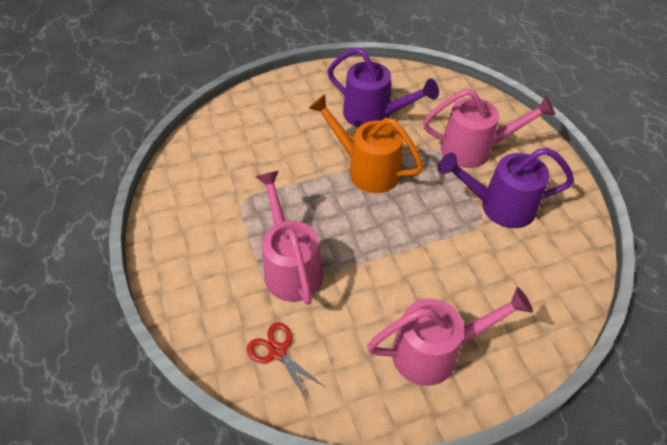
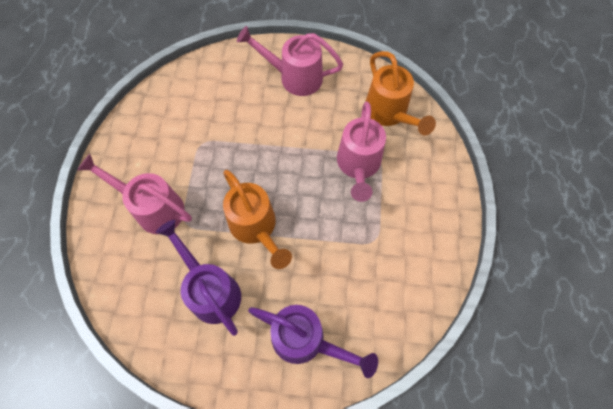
camera: 155 degrees left, 15 degrees up
red scissors [247,322,325,400] -> orange watering can [365,51,436,135]
purple watering can [438,147,574,228] -> purple watering can moved to [248,305,378,378]

